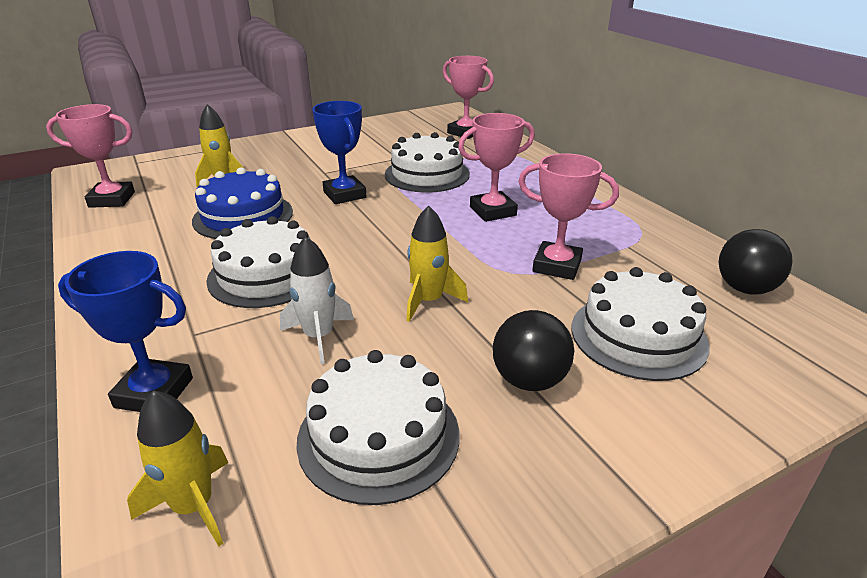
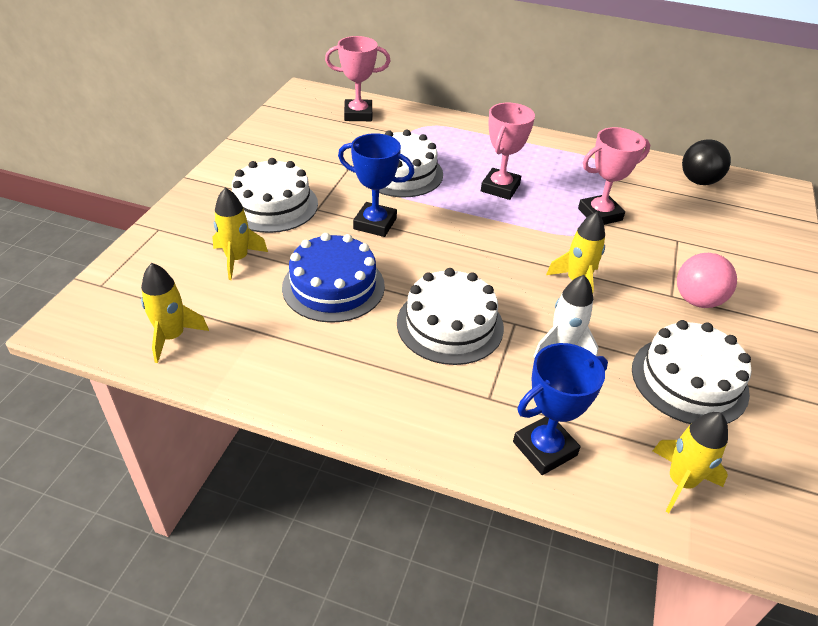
camera: 45 degrees left, 10 degrees up
pink trophy [46,104,135,208] -> yellow rocket [141,263,209,363]
black ball [493,310,574,391] -> pink ball [677,253,737,308]
white cake [572,267,710,381] -> white cake moved to [232,158,318,233]

